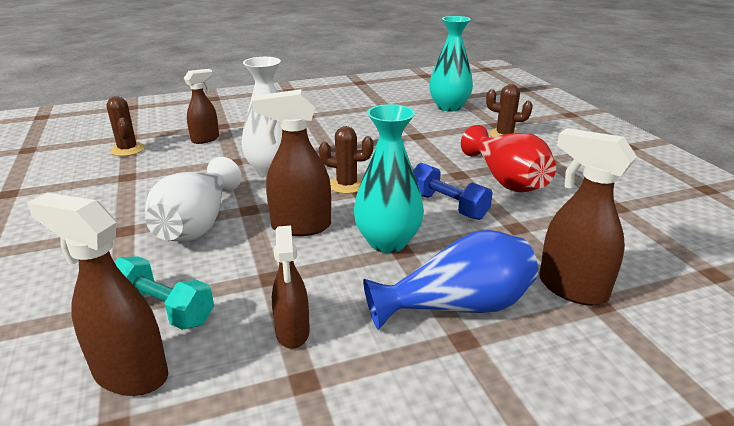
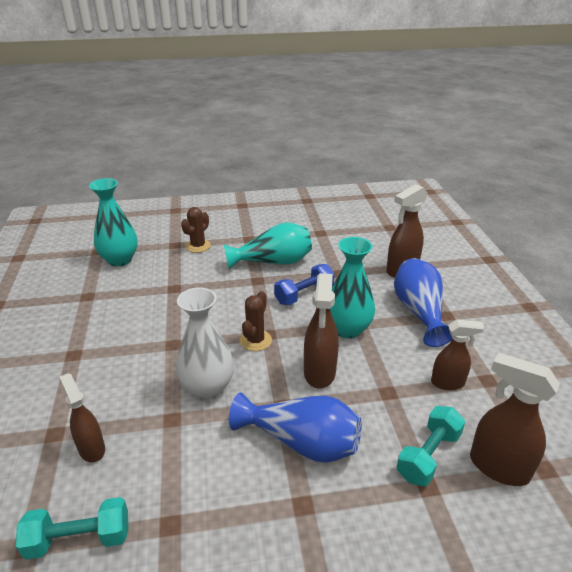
camera: 80 degrees left, 5 degrees up
brown spray bottle [27,193,168,396] -> brown spray bottle turned 90 degrees clockwise [470,353,560,486]
brown cactus [106,96,145,156] -> turquoise dumbbell [16,497,128,560]
white vase [145,157,241,242] -> blue vase [229,392,362,463]
red vase [461,125,556,192] -> turquoise vase [223,222,312,270]

